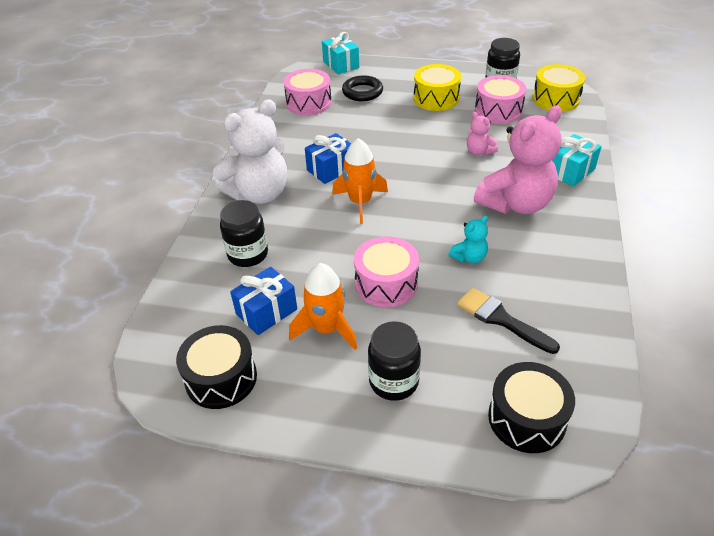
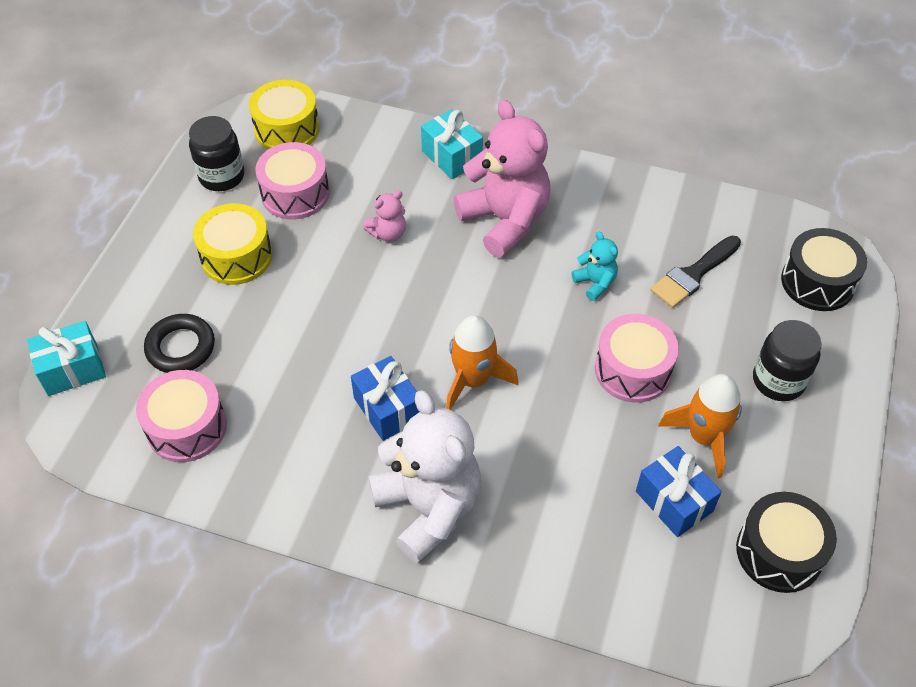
camera: 85 degrees left, 10 degrees up
black jar [220,200,268,267] -> none

